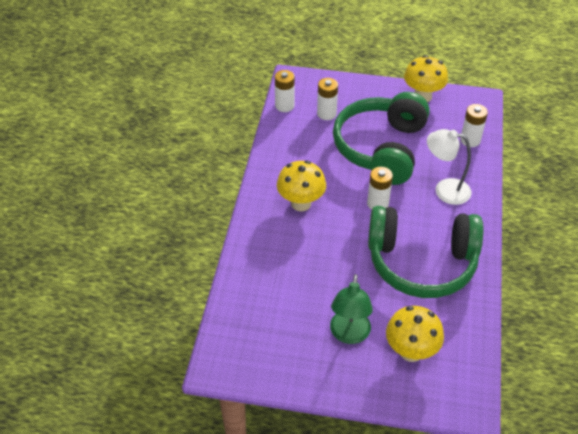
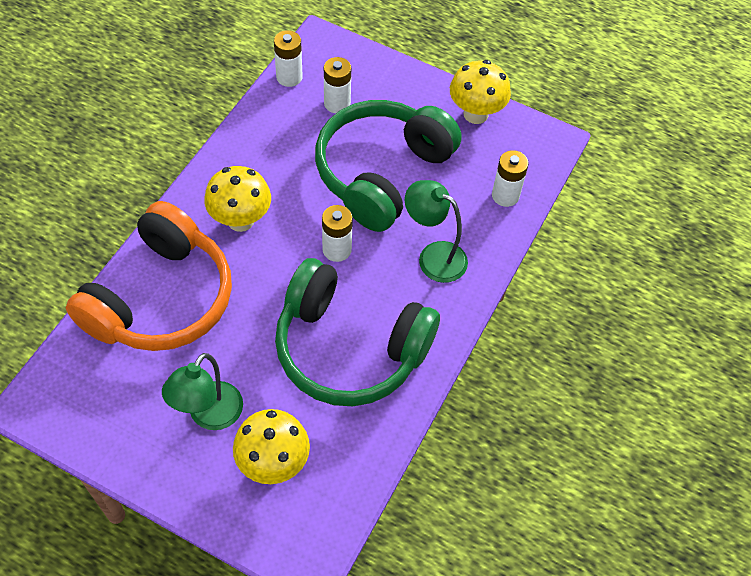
camera: 15 degrees right, 10 degrees up
white lamp [427,129,471,205] -> green lamp [405,180,468,283]
none -> orange headphones [66,201,232,351]

